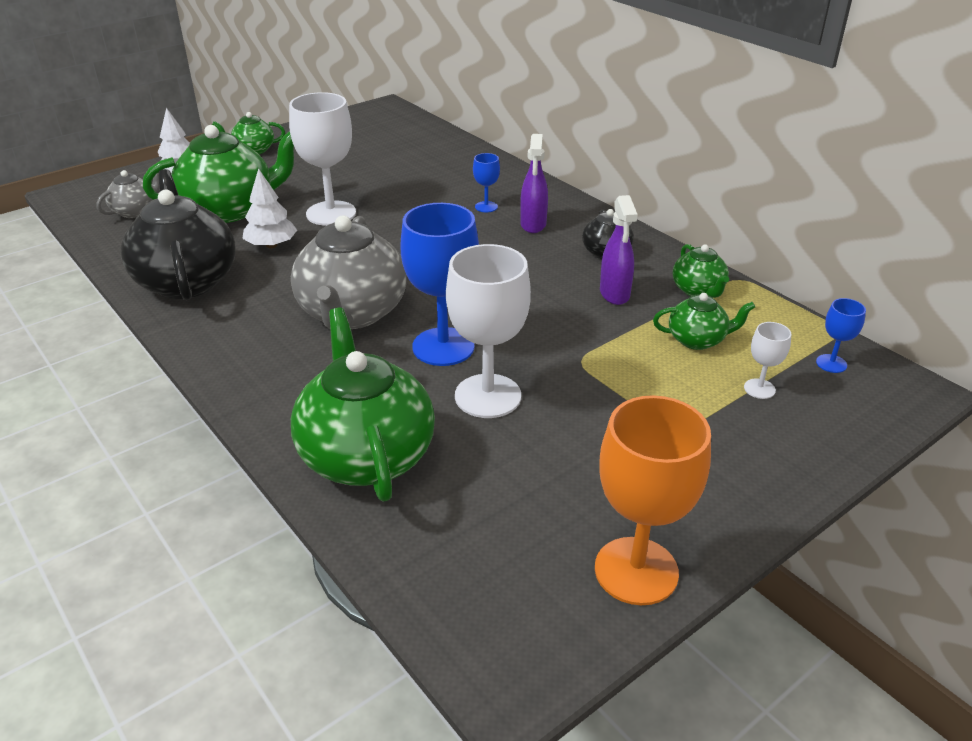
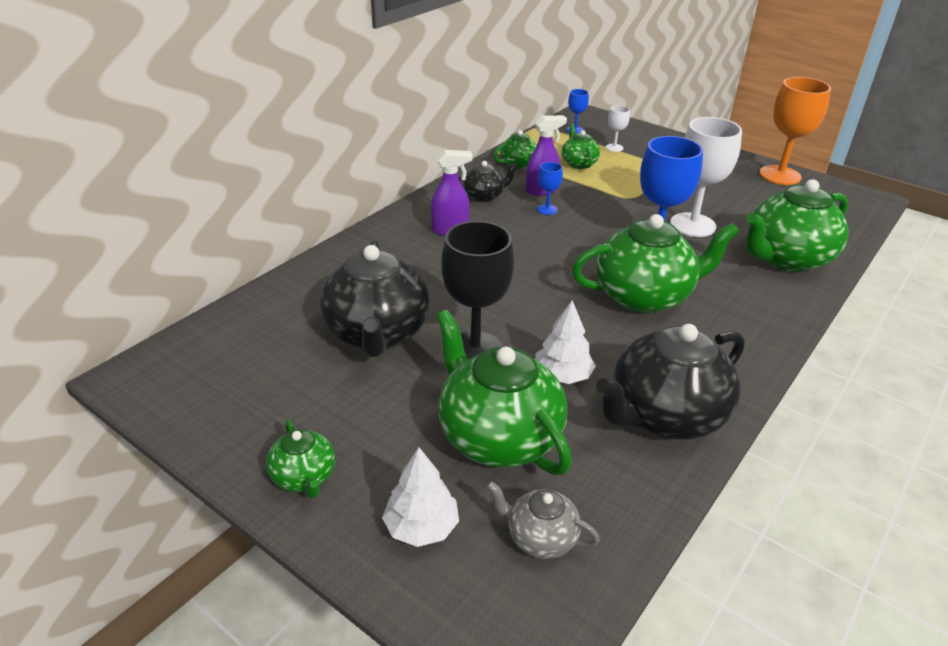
camera: 105 degrees left, 0 degrees up
white goblet [289,92,356,226] -> black goblet [441,221,514,360]
grey teapot [291,216,407,329] -> green teapot [572,214,740,314]
blue goblet [473,153,500,212] -> blue goblet moved to [537,162,563,215]
none -> black teapot [320,240,430,357]

